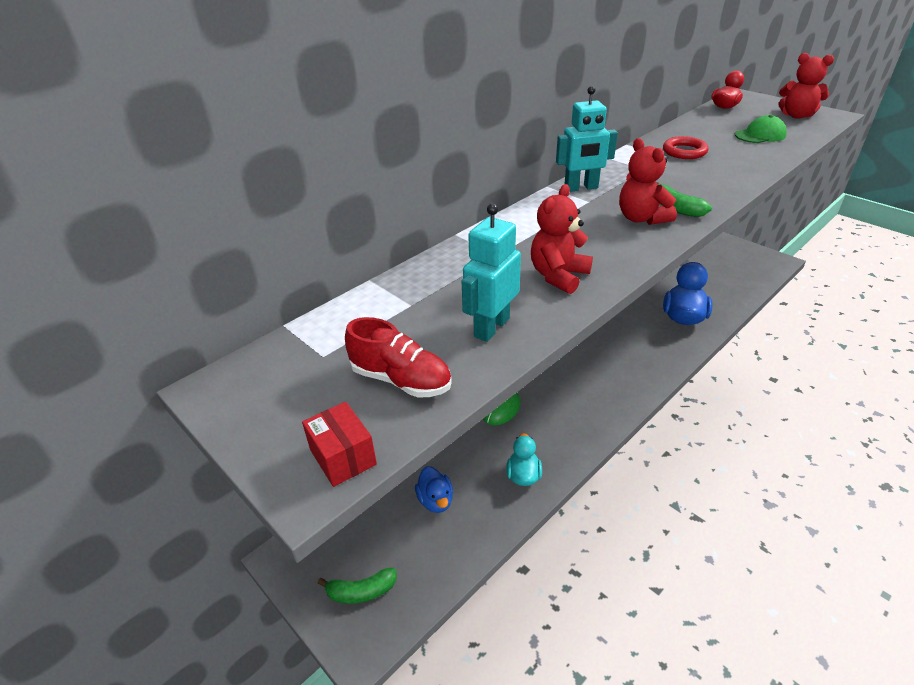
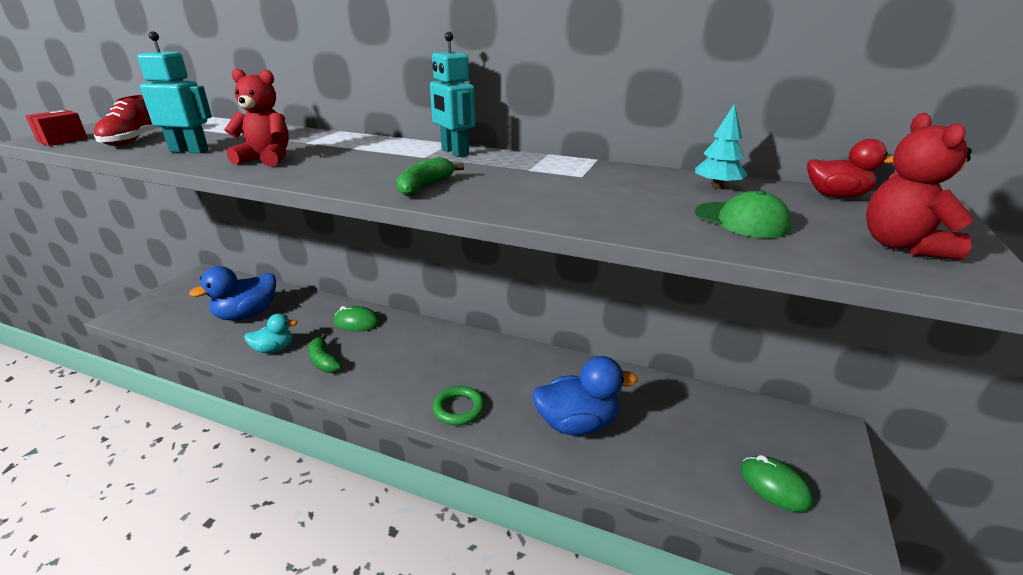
camera: 65 degrees right, 10 degrees down
green banana [318,568,397,604] -> green banana moved to [308,334,342,373]
blue duck [415,466,453,513] -> blue duck [189,266,276,320], size x1.68
red teddy bear [619,138,677,225] -> none
red ring [663,136,708,159] -> none
none -> green ring [433,386,485,425]
none -> turquoise tree [695,104,747,189]
none -> green mouse [741,455,814,512]

